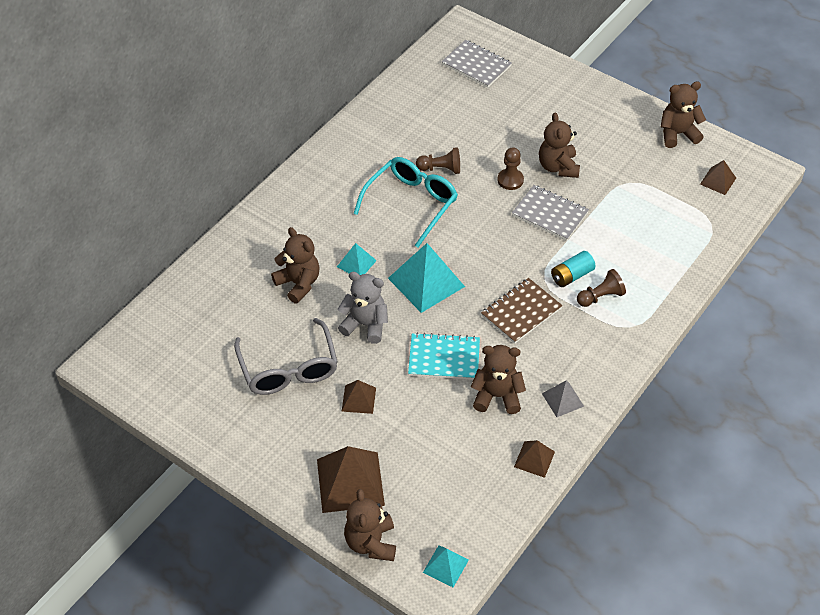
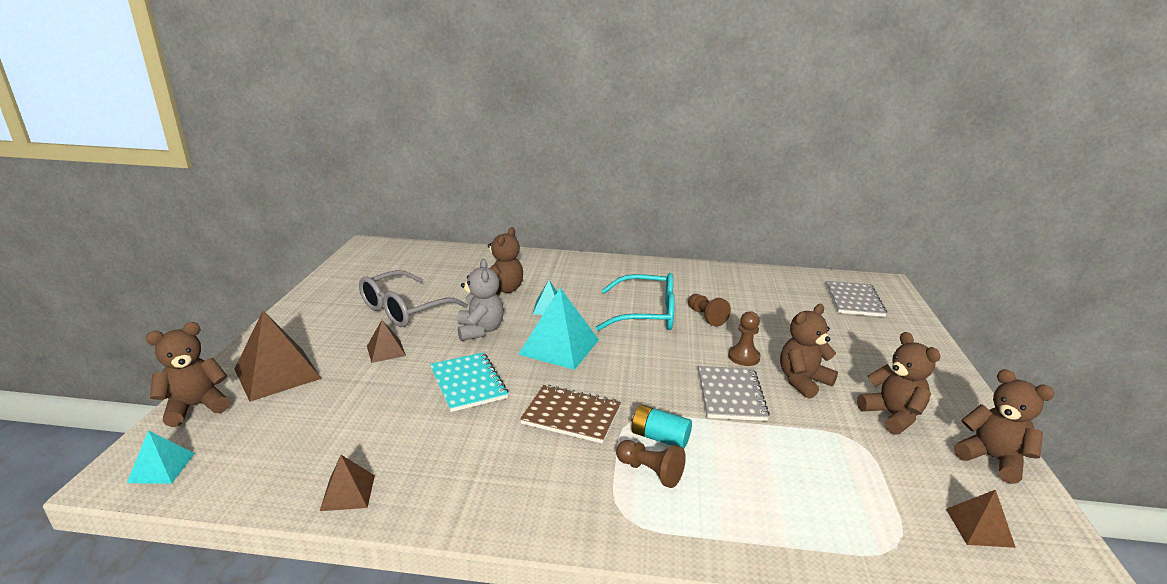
camera: 60 degrees right, 25 degrees down
brown teddy bear [471,345,526,414] -> brown teddy bear moved to [857,332,941,435]
grey pyramid [542,381,584,417] -> none

